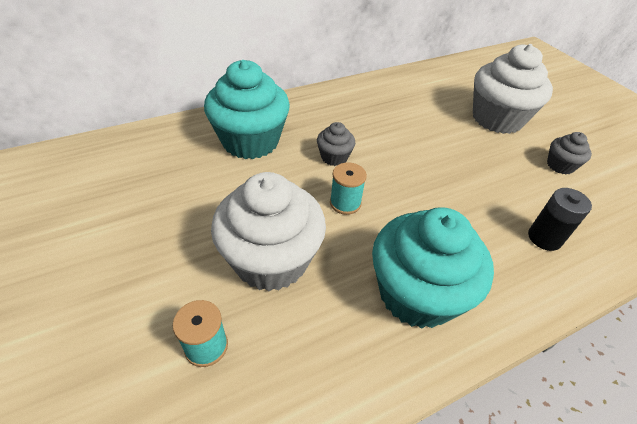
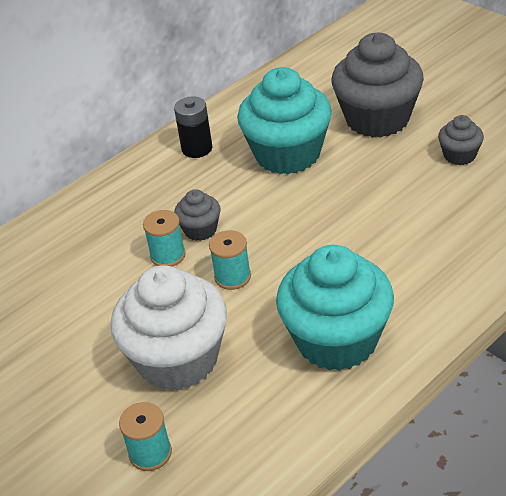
camera: 10 degrees left, 5 degrees down
turquoise cupcake [204,60,290,159] -> turquoise cupcake moved to [237,67,332,174]
white cupcake [473,44,553,134] -> grey cupcake [331,33,424,138]
black battery [528,188,592,251] -> black battery moved to [174,97,212,158]
none -> turquoise spool [143,210,186,267]

